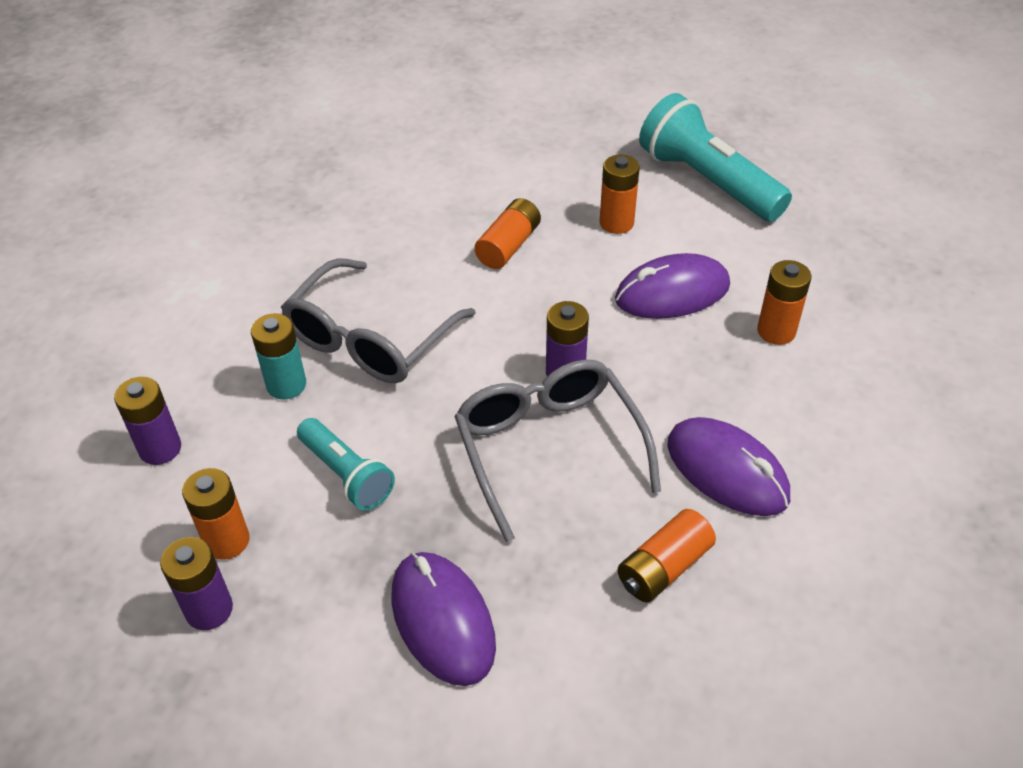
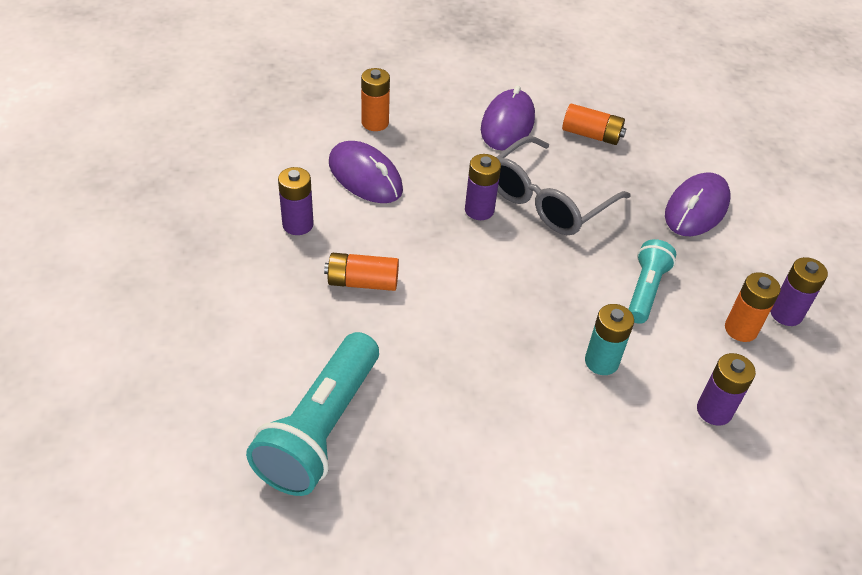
camera: 120 degrees left, 0 degrees up
grey glasses [281,258,476,383] -> none
orange battery [599,154,640,234] -> purple battery [278,167,314,235]
turquoise flashlight [639,93,792,222] -> turquoise flashlight moved to [246,332,379,496]

